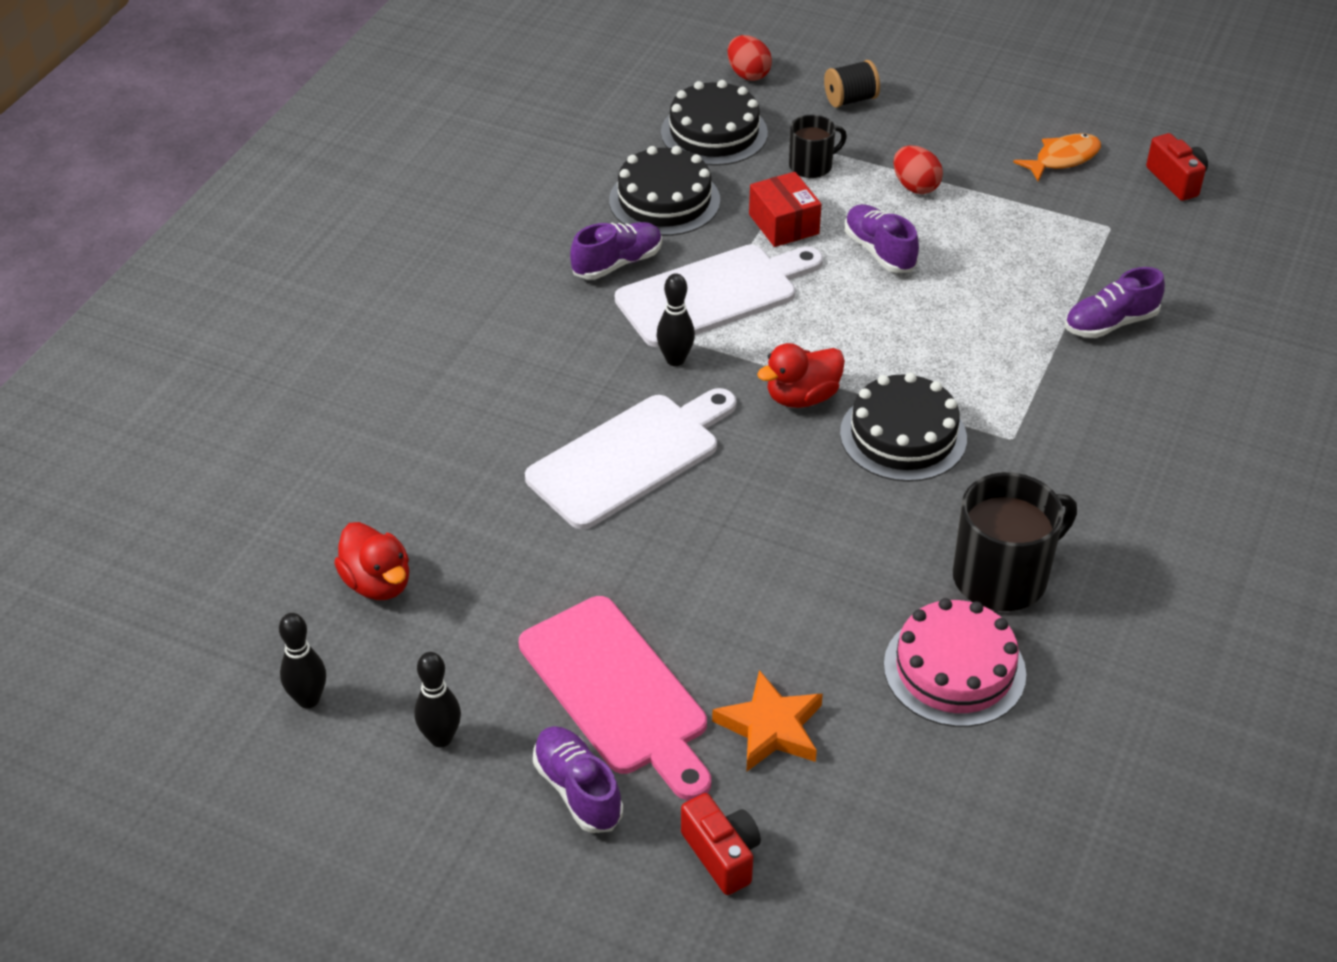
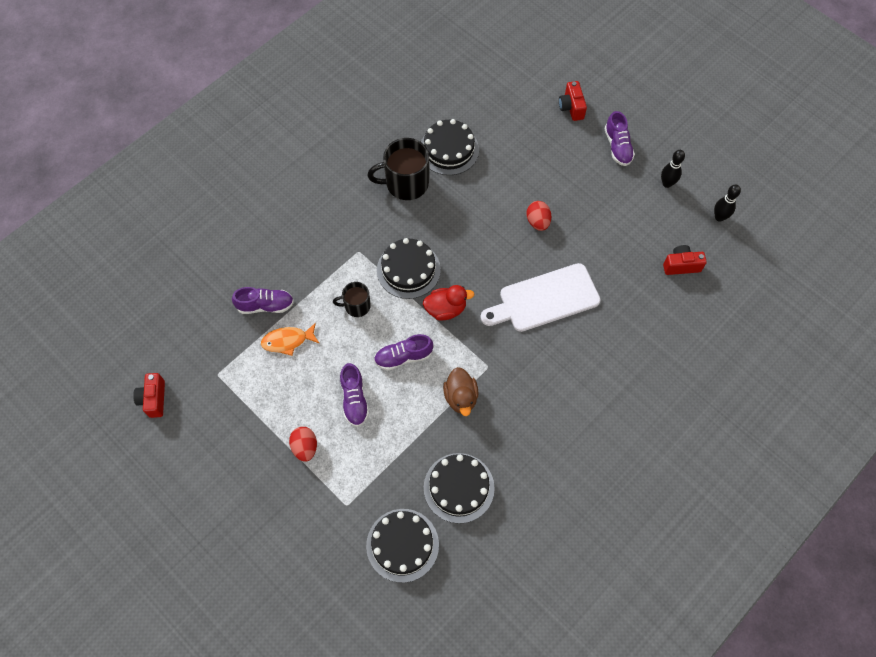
camera: 160 degrees left, 20 degrees up
red duck [334,522,410,600] -> red camera [663,245,707,275]
pink cutting board [519,596,711,801] -> none
purple shoe [570,222,662,280] -> purple shoe moved to [374,334,433,371]
white cutting board [615,245,823,347] -> brown duck [443,367,478,416]
black bowling pin [656,273,695,366] -> none
orange star [712,670,823,772] -> none
red egg [728,35,772,81] -> red egg moved to [527,201,551,231]
red box [749,172,822,247] -> none
black mug [789,115,847,178] -> black mug moved to [333,282,371,317]
black spool [824,60,880,108] -> none
pink cake [884,598,1026,727] -> black cake [421,119,479,175]
orange fish [1013,133,1101,181] -> orange fish moved to [261,323,320,356]

